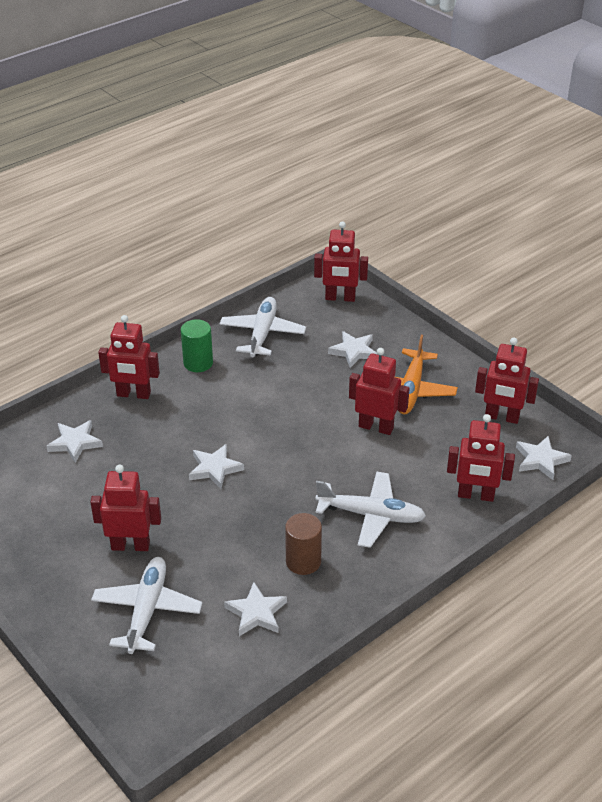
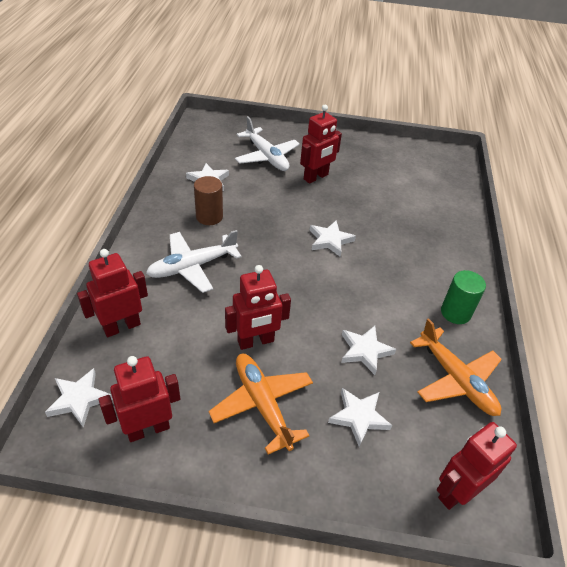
camera: 135 degrees right, 5 degrees up
white star [46,420,103,463] -> white star moved to [341,326,396,375]
red robot [98,315,160,399] -> none
white plane [220,297,306,357] -> orange plane [410,318,502,416]

